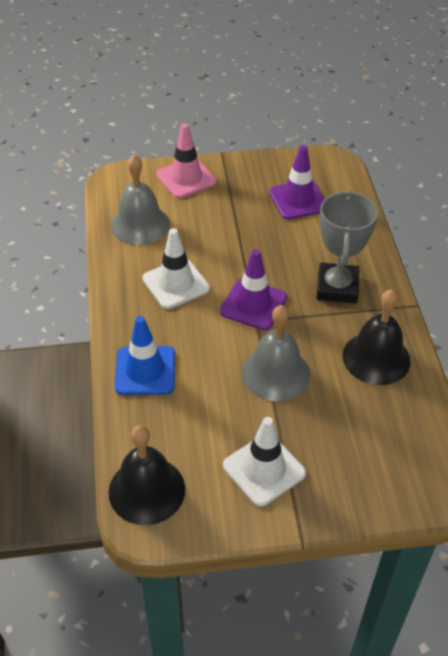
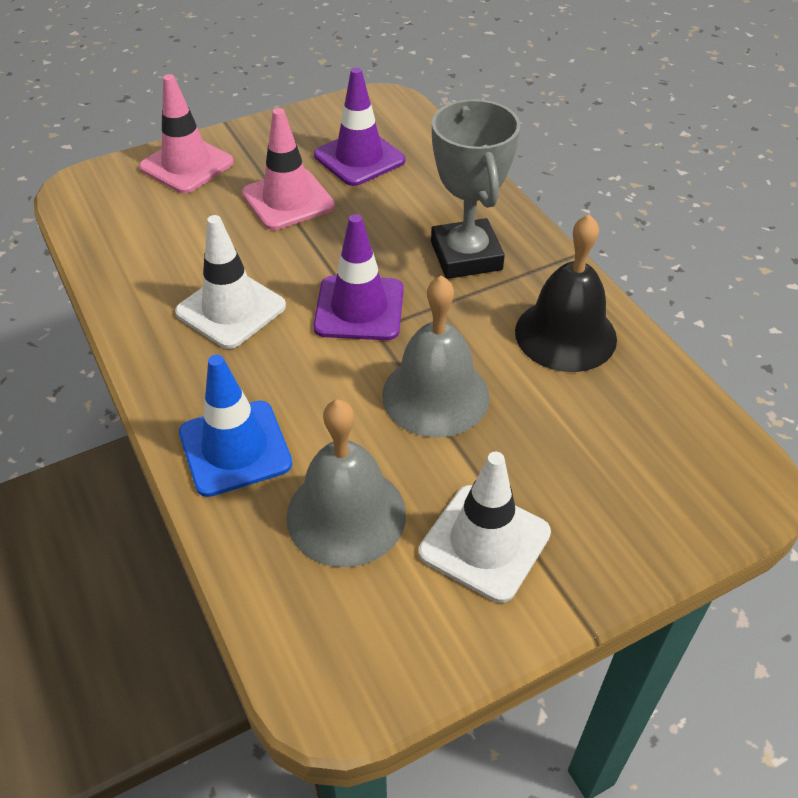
camera: 20 degrees left, 0 degrees up
black bell [109,425,185,525] -> none
grey bell [111,155,170,245] -> grey bell moved to [286,399,406,567]
none -> pink traffic cone [242,108,335,230]

